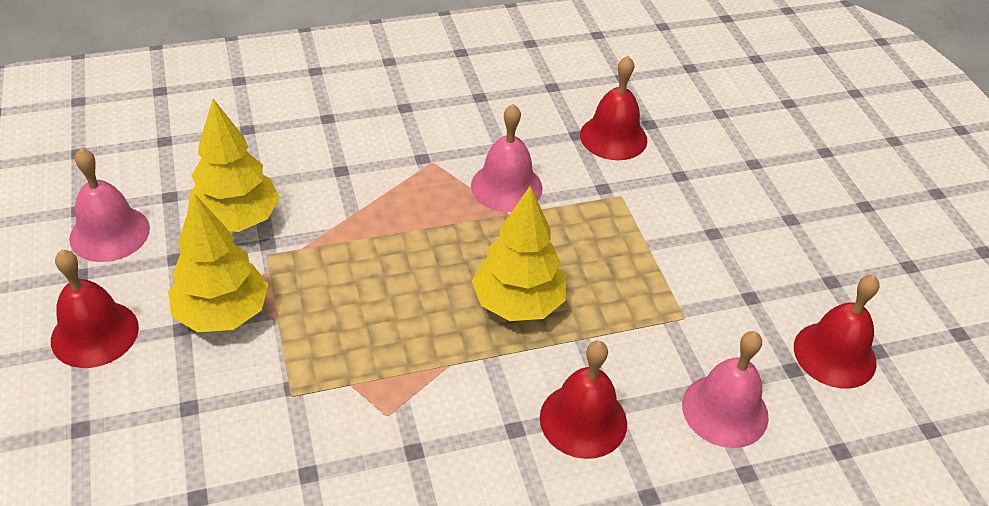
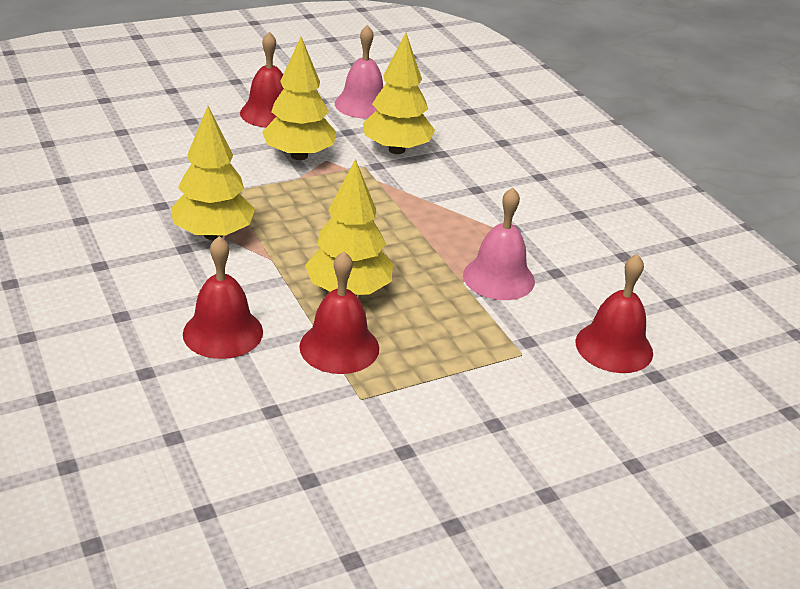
camera: 80 degrees right, 10 degrees down
pink bell [682,331,769,448] -> none
red bell [794,275,880,389] -> red bell moved to [299,251,379,374]
none -> yellow tree [171,106,255,240]

